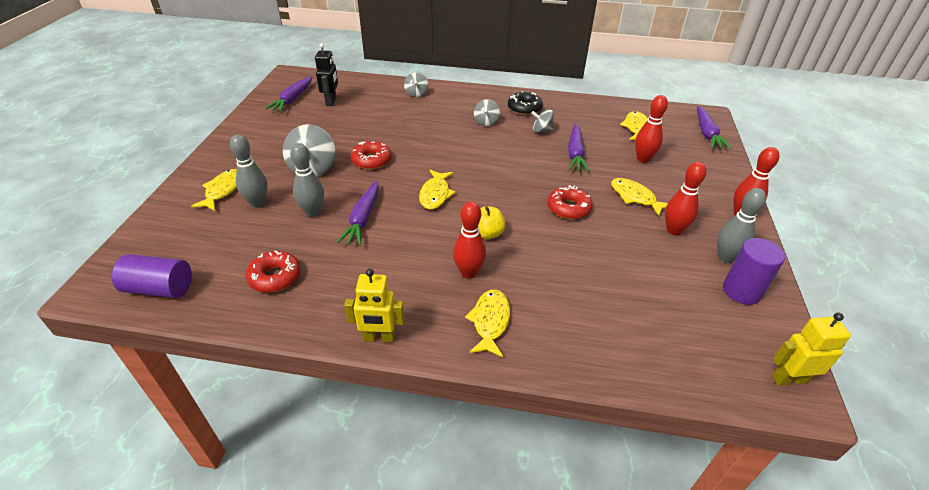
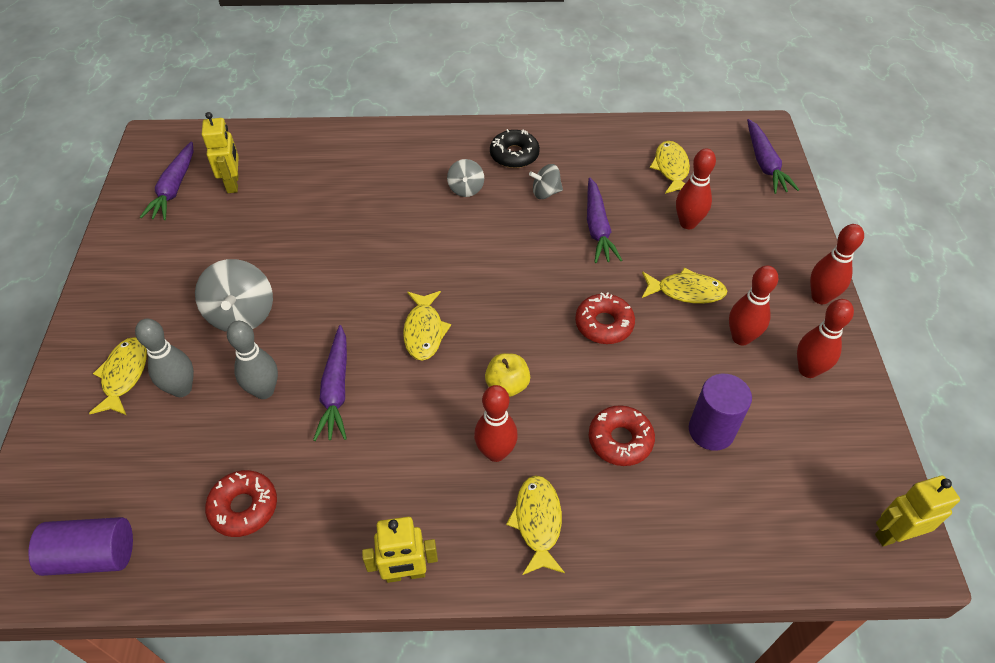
camera: 10 degrees left, 10 degrees up
black robot [315,43,338,106] -> yellow robot [202,112,239,193]
red donut [350,141,392,170] -> red donut moved to [589,405,655,466]
grey spinning top [404,72,428,97] -> none
yellow fish [611,178,668,216] -> yellow fish turned 150 degrees clockwise [642,268,727,304]
grey bowling pin [717,188,766,263] -> red bowling pin [797,299,854,378]
purple cylinder [723,238,785,305] -> purple cylinder moved to [689,374,752,451]

